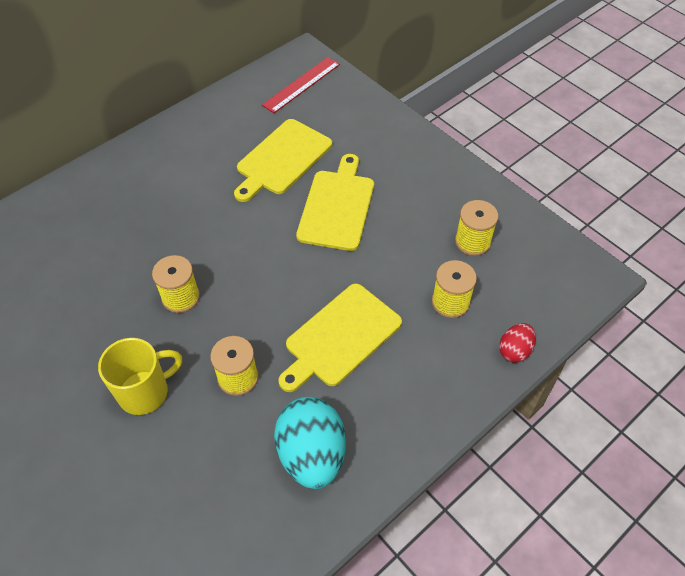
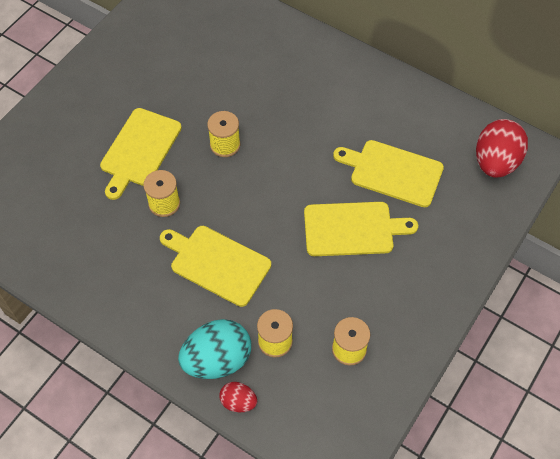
camera: 75 degrees right, 5 degrees up
yellow mug [98,338,182,415] -> yellow cutting board [100,108,182,200]
red ruler [262,57,340,113] -> red egg [476,119,528,178]
turquoise egg [274,397,346,489] -> turquoise egg moved to [178,319,251,379]

